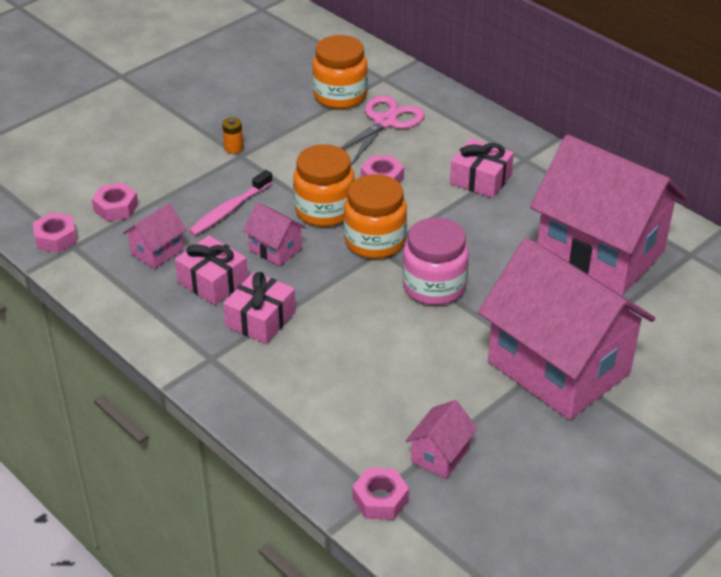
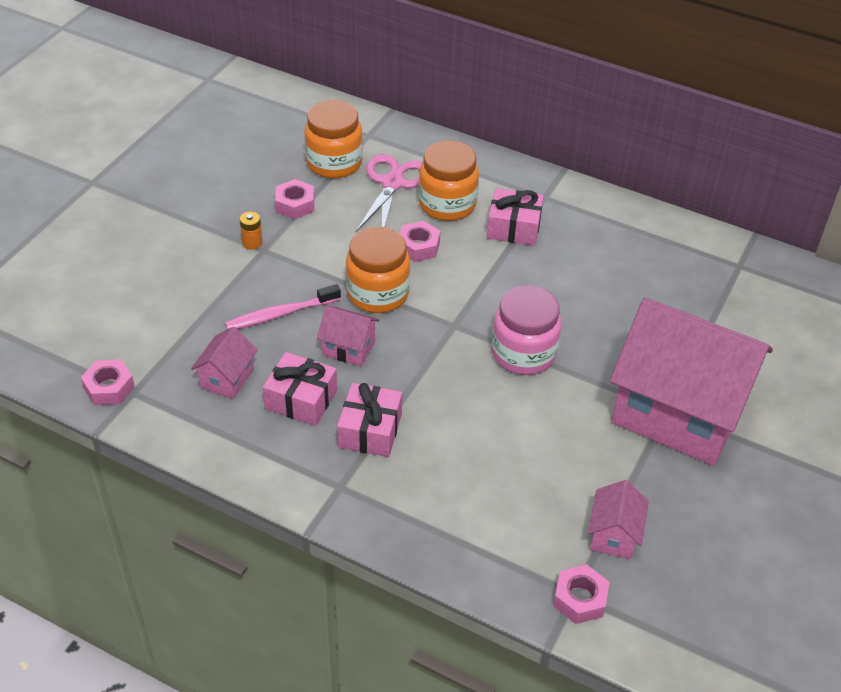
camera: 20 degrees left, 5 degrees up
pink nut [92,183,138,222] -> pink nut moved to [275,179,314,219]
pink toothbrush [188,170,273,236] -> pink toothbrush turned 45 degrees clockwise [225,284,341,329]
orange jar [344,174,407,259] -> orange jar moved to [419,140,479,221]
pink house [530,135,687,296] -> none

